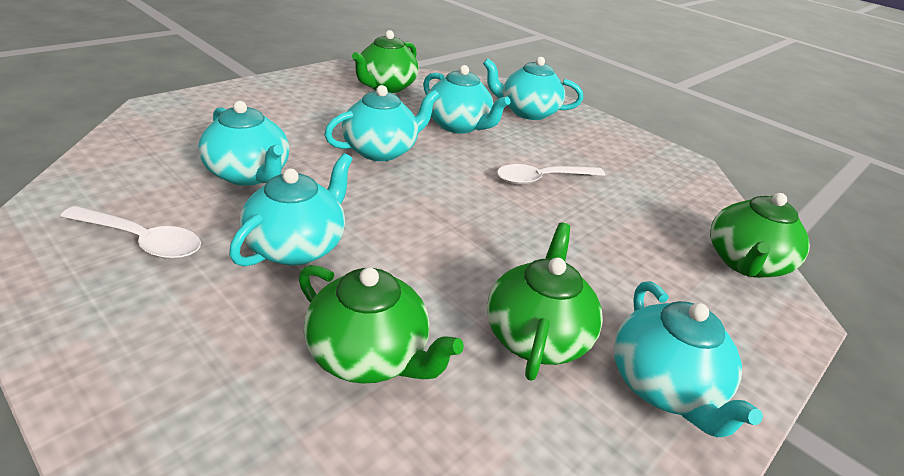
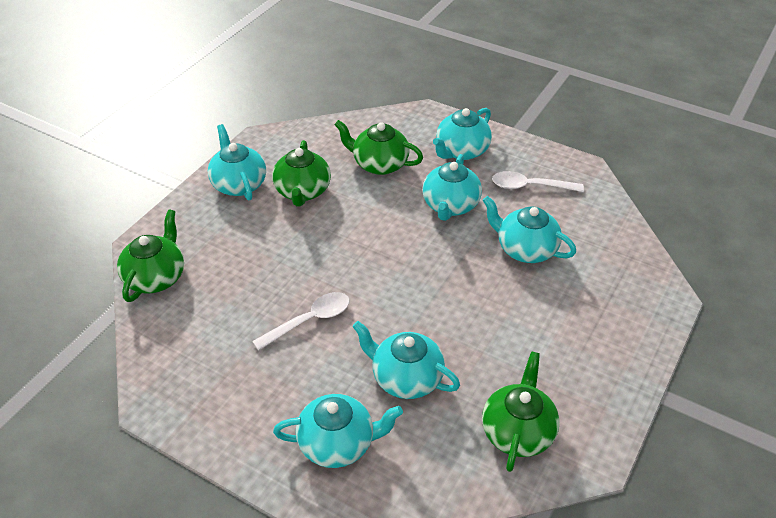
camera: 170 degrees right, 10 degrees up
turquoise teapot [324,85,440,161] -> turquoise teapot moved to [433,108,492,160]

